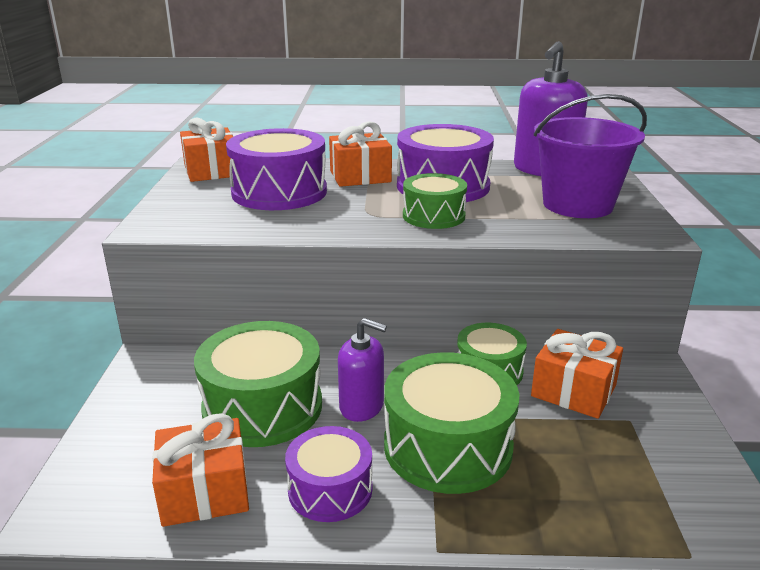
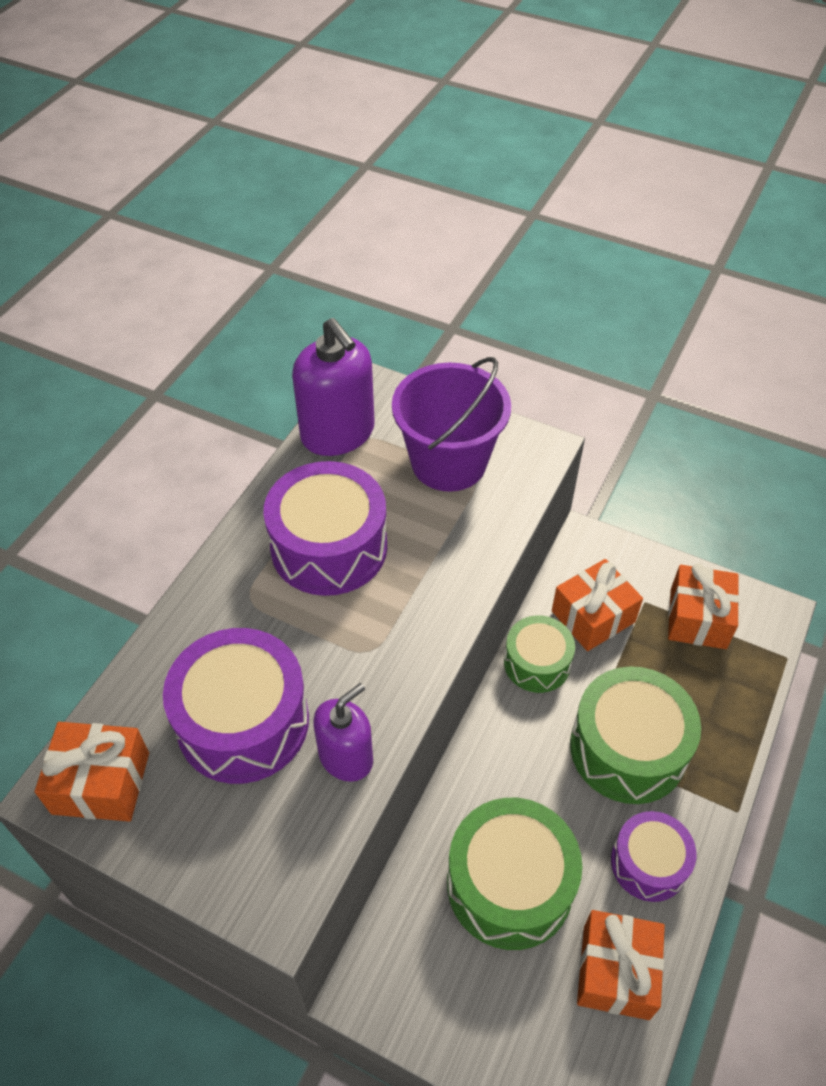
camera: 65 degrees left, 25 degrees up
orange gift [329,121,392,187] -> orange gift moved to [668,563,739,649]
purple soap dispenser [338,318,387,422] -> purple soap dispenser moved to [313,683,373,782]
green drum [403,173,467,229] -> none

